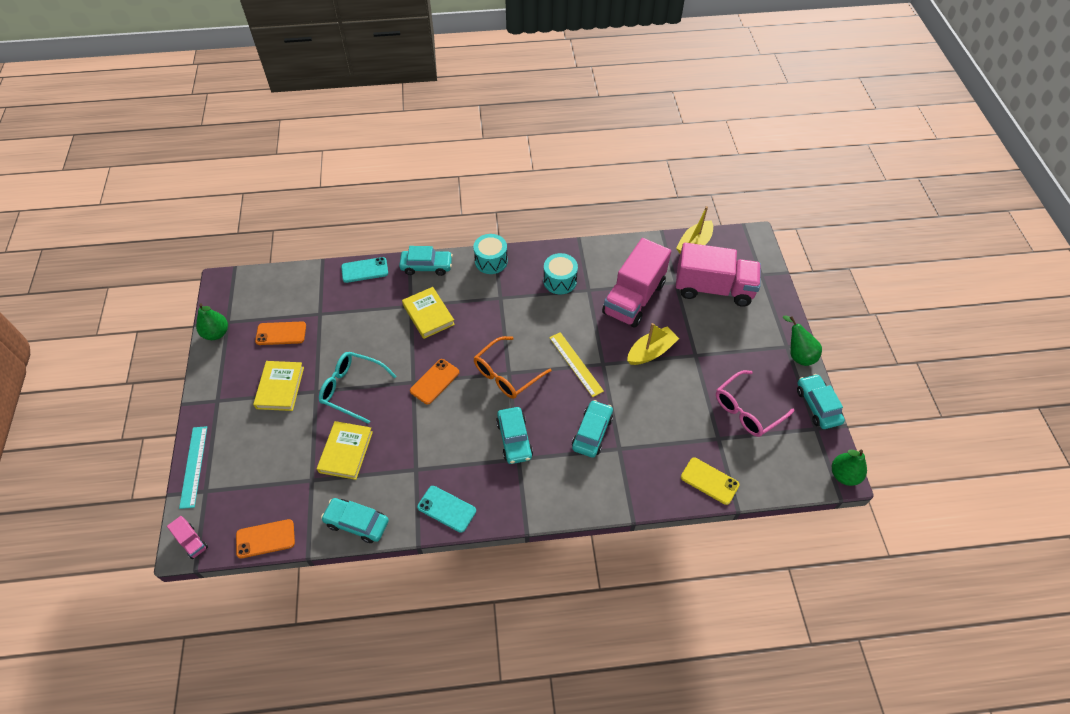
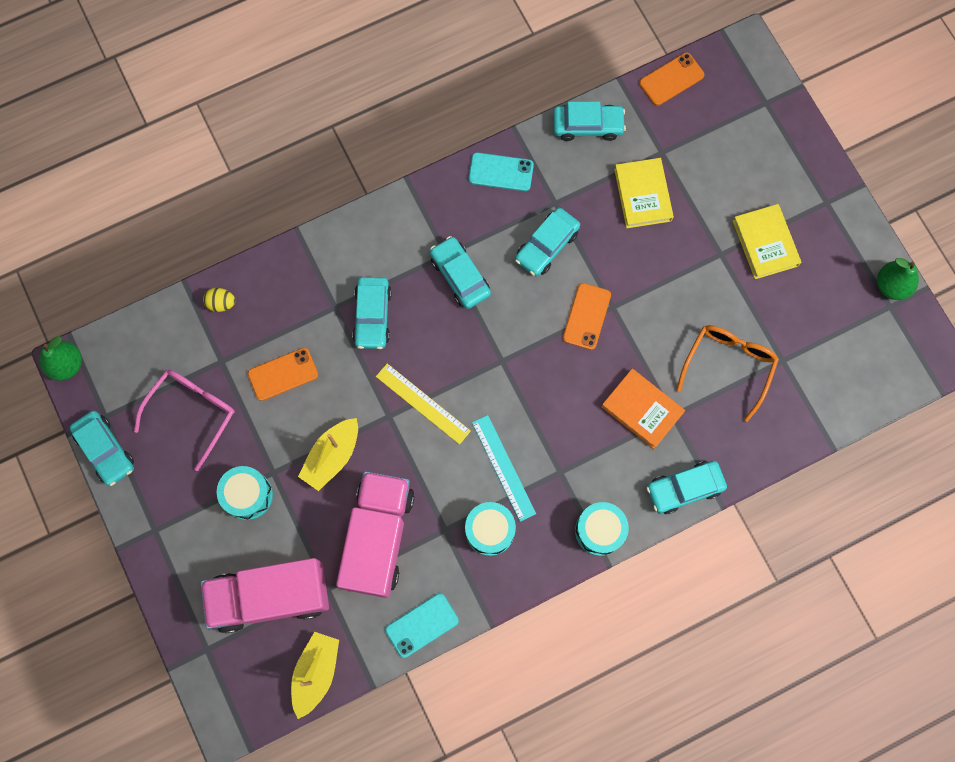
camera: 160 degrees right, 20 degrees up
pink truck [167,516,208,559] -> none
turquoise ruler [179,426,207,509] -> turquoise ruler moved to [472,415,536,522]
orange phone [255,322,306,345] -> orange phone moved to [248,348,318,401]
turquoise glasses [319,352,396,424] -> none
turquoise phone [341,257,388,283] -> turquoise phone moved to [385,593,459,658]
yellow book [402,287,455,339] -> orange book [601,369,685,449]
orange glasses [474,336,552,399] -> orange glasses moved to [676,325,779,422]
yellow phone [681,458,739,505] -> yellow egg [203,288,236,312]
green pear [783,316,822,366] -> none
none -> turquoise drum [217,466,273,520]
none -> turquoise car [515,208,580,277]

